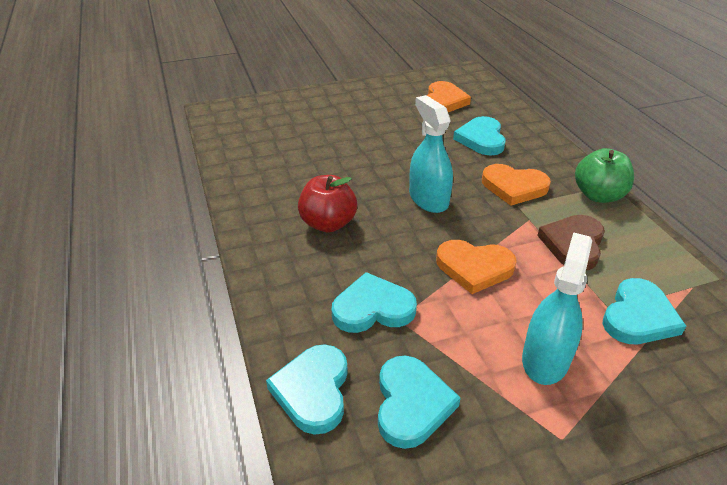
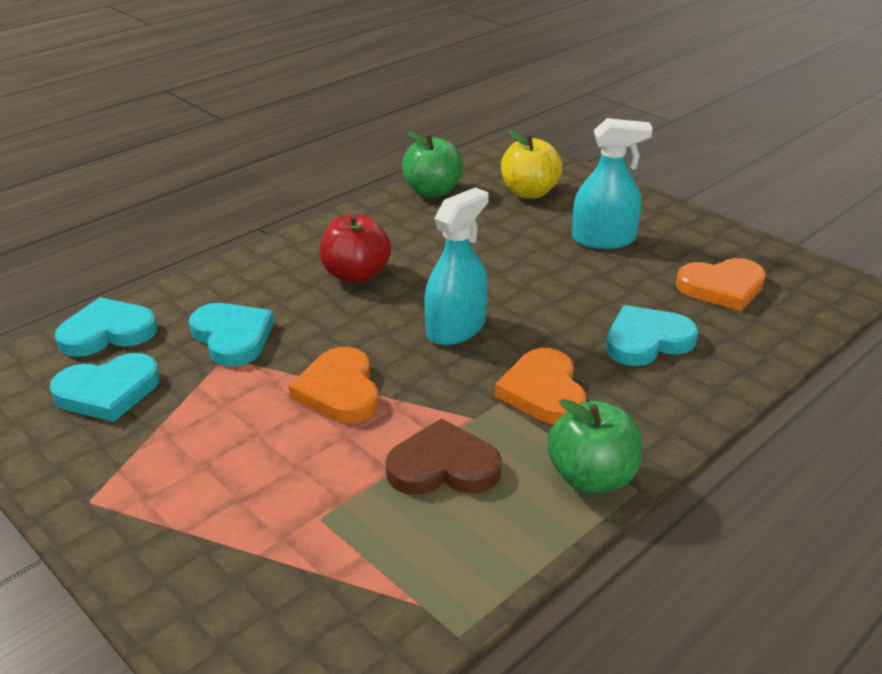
camera: 65 degrees right, 5 degrees down
turquoise spray bottle [522,232,592,385] -> turquoise spray bottle moved to [572,118,653,249]
turquoise heart [602,278,686,344] -> none
none -> green apple [402,131,464,198]
none -> yellow apple [501,130,563,199]

